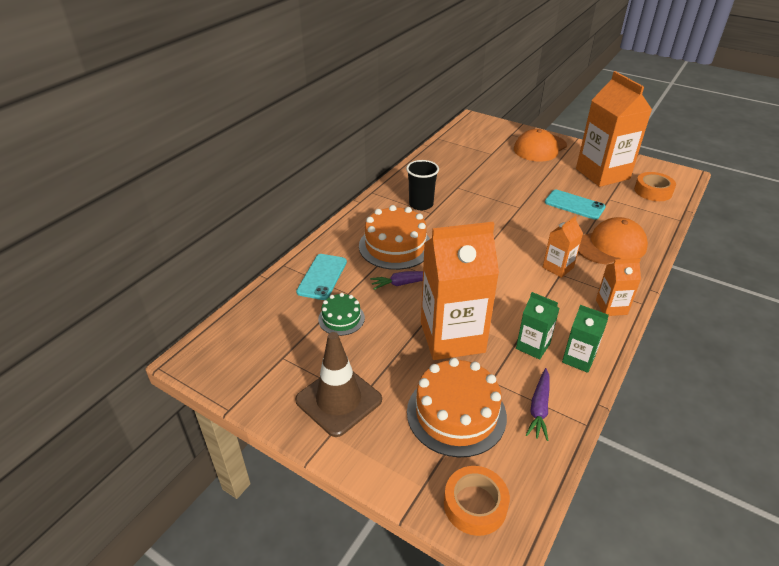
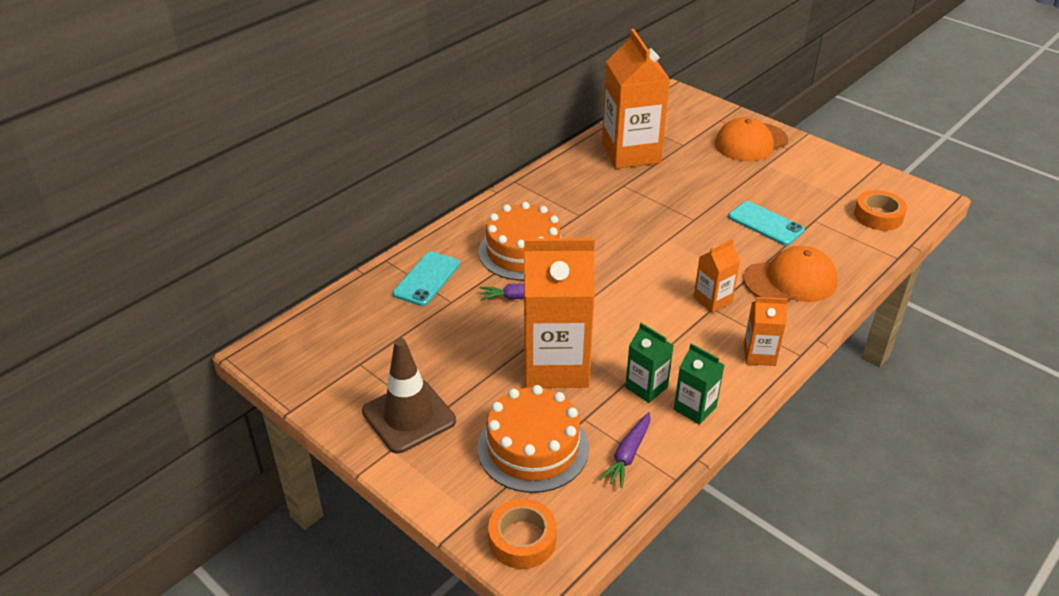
camera: 10 degrees right, 0 degrees up
green cake [318,293,365,336] -> none
black cup [406,160,439,210] -> none
orange carton [576,71,652,187] -> orange carton moved to [602,29,670,169]

